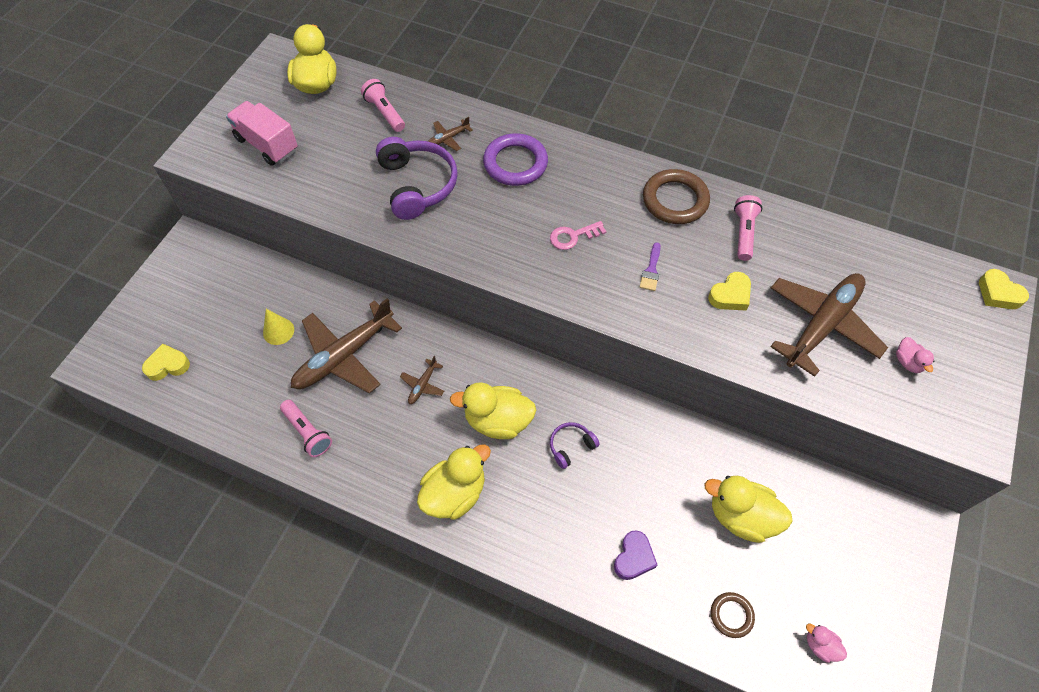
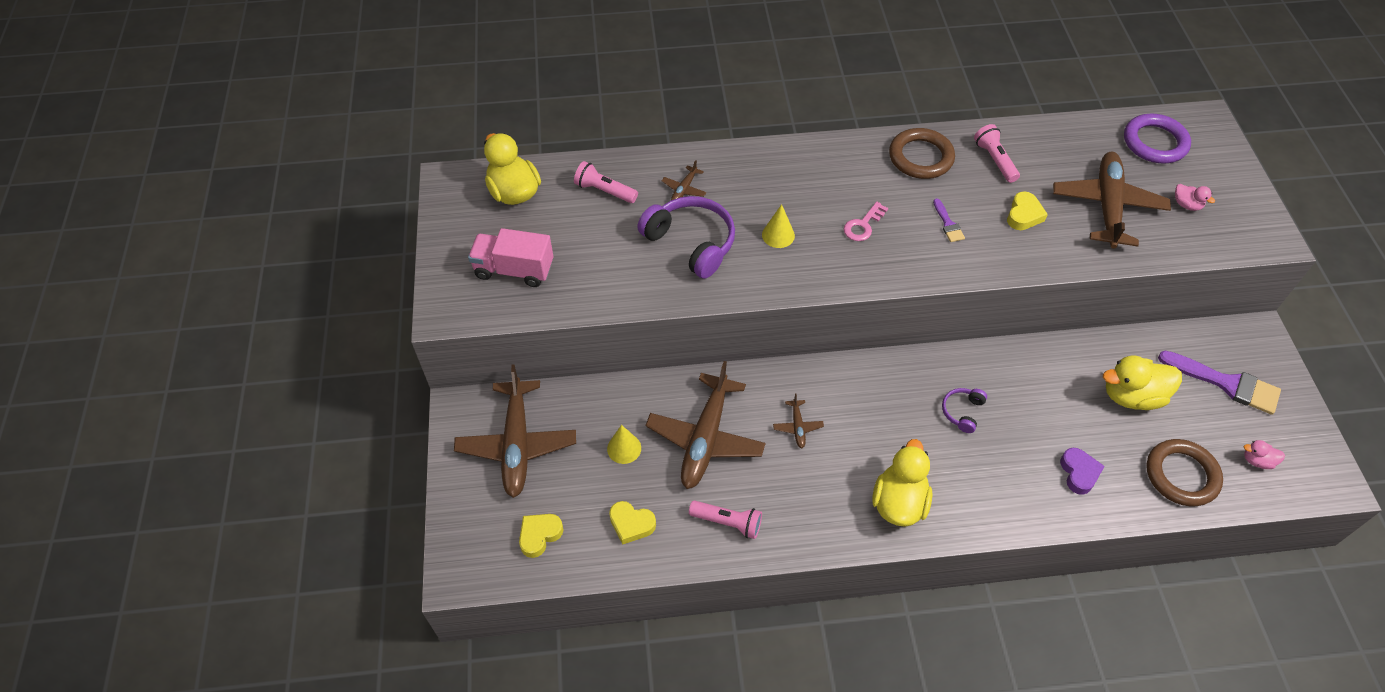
camera: 30 degrees left, 5 degrees down
yellow duck [450,382,536,439] -> none
purple ring [483,133,548,186] -> purple ring moved to [1124,114,1191,163]
brown ring [711,592,755,638] -> brown ring [1146,439,1223,506], size x1.79
yellow heart [979,269,1029,309] -> yellow heart moved to [609,501,656,544]
none -> brown plane [454,364,576,498]
none -> yellow cone [762,204,795,248]
none -> purple brush [1158,351,1281,415]

